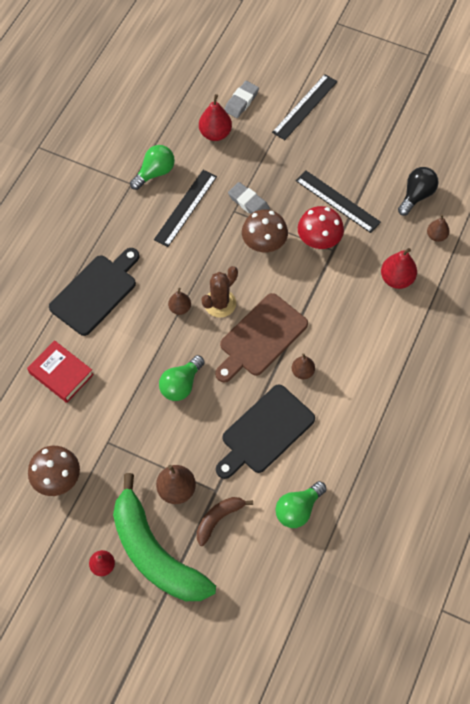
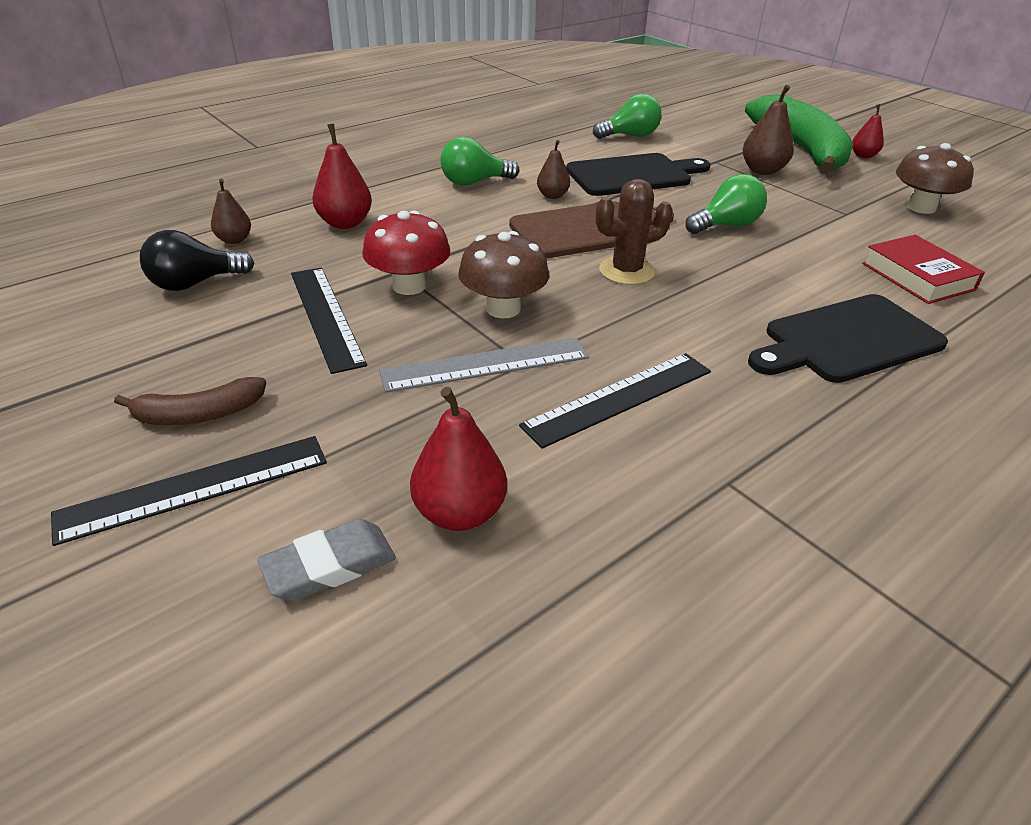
camera: 155 degrees left, 25 degrees down
green light bulb [130,145,175,190] -> green light bulb moved to [440,137,519,186]
brown pear [168,288,191,315] -> none
brown banana [197,497,253,546] -> brown banana moved to [114,377,266,425]
grey eraser [228,182,270,214] -> grey ruler [379,337,589,393]

